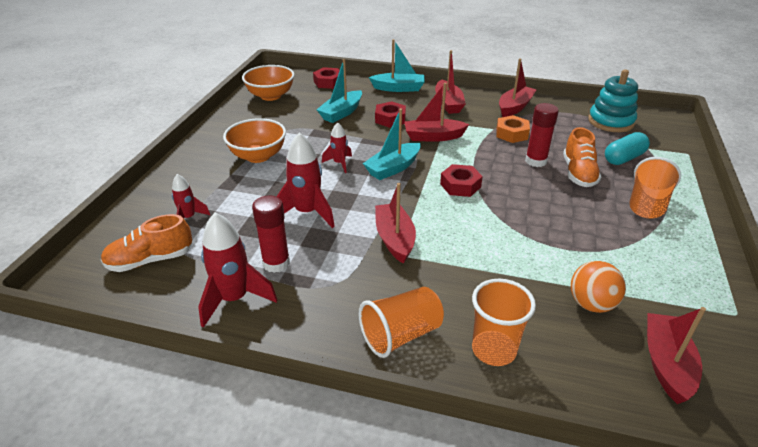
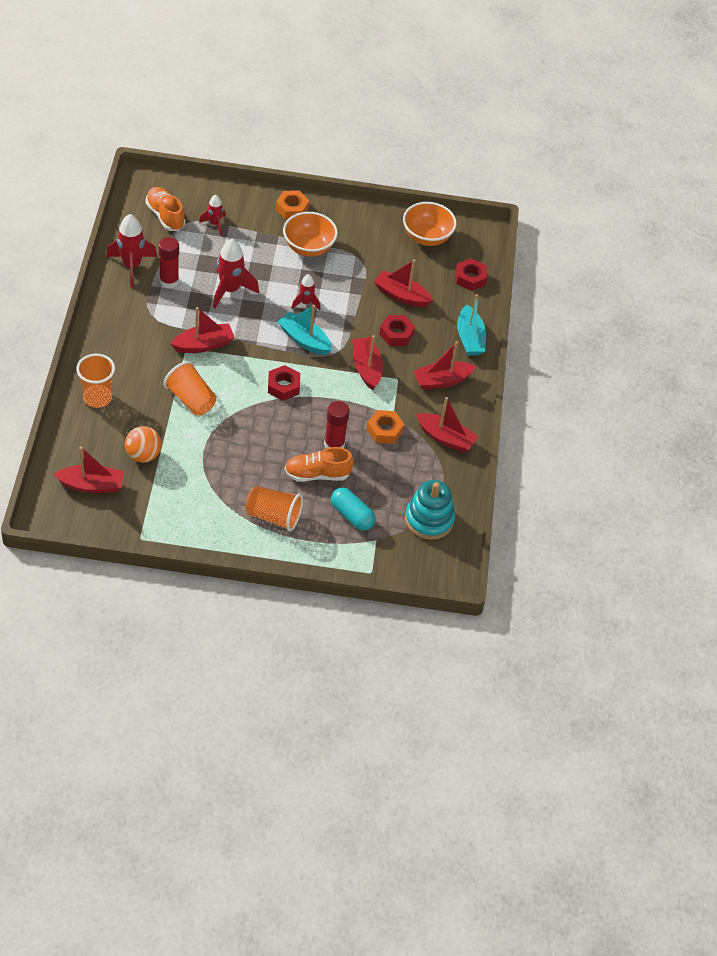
camera: 75 degrees right, 15 degrees up
turquoise boat [317,59,362,123] -> red boat [374,259,433,307]
orange cup [358,287,444,358] -> orange cup moved to [163,361,216,415]
none -> orange nut [276,191,309,220]

